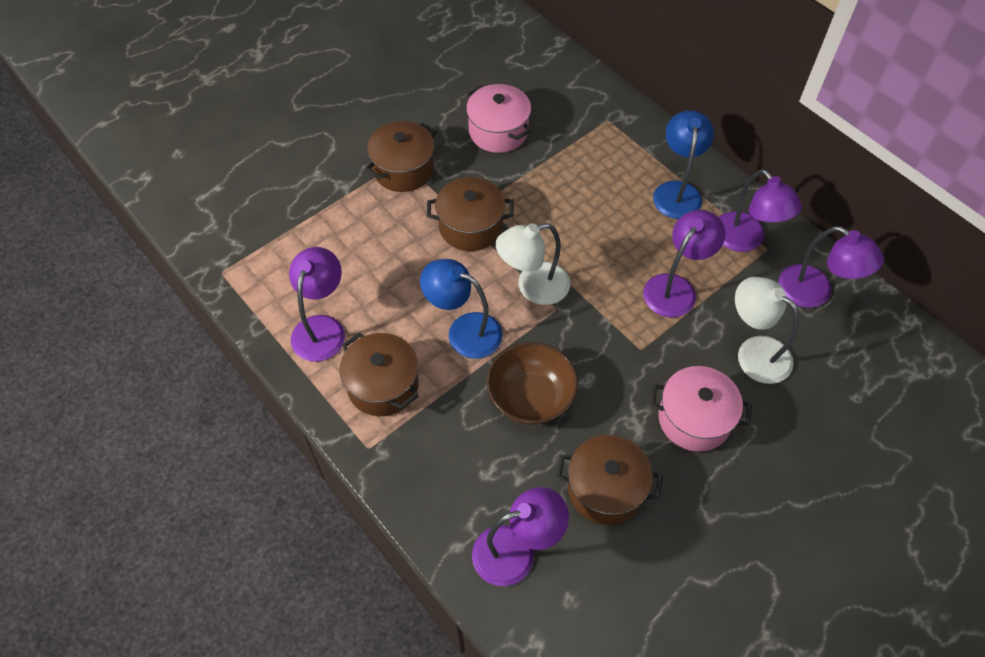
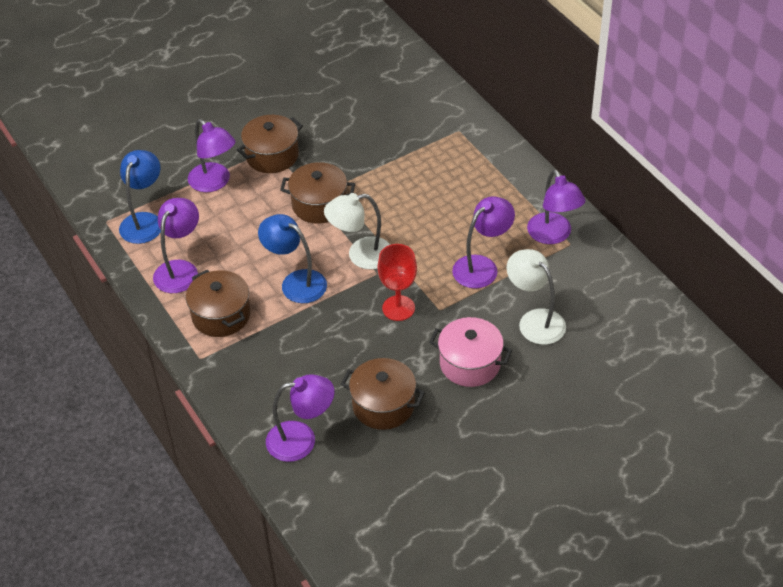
camera: 10 degrees right, 10 degrees down
pink pot [466,84,531,153] -> none
brown bowl [487,342,578,425] -> none
blue lamp [653,110,714,219] -> blue lamp moved to [119,150,161,244]
purple lamp [778,226,884,308] -> purple lamp moved to [188,119,236,192]
none -> red goblet [378,244,417,321]

